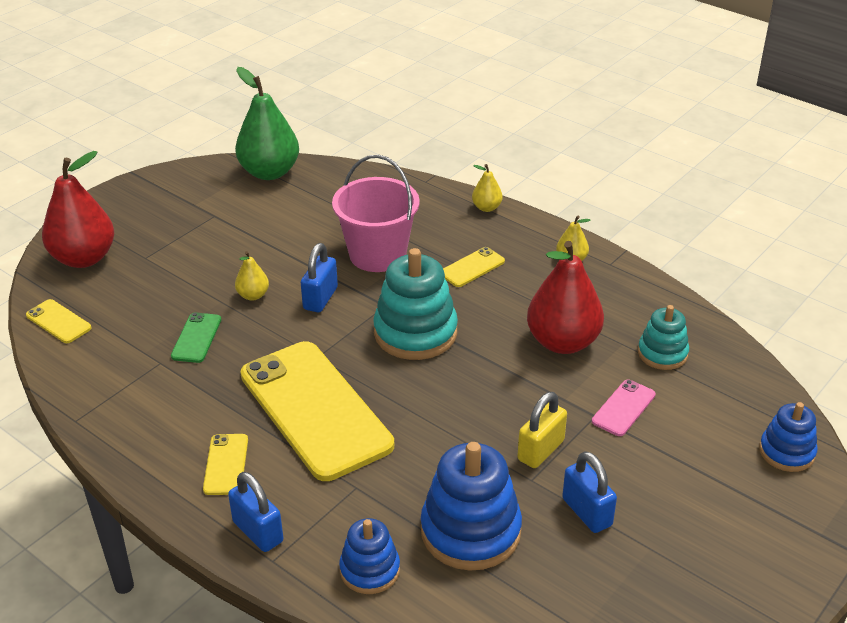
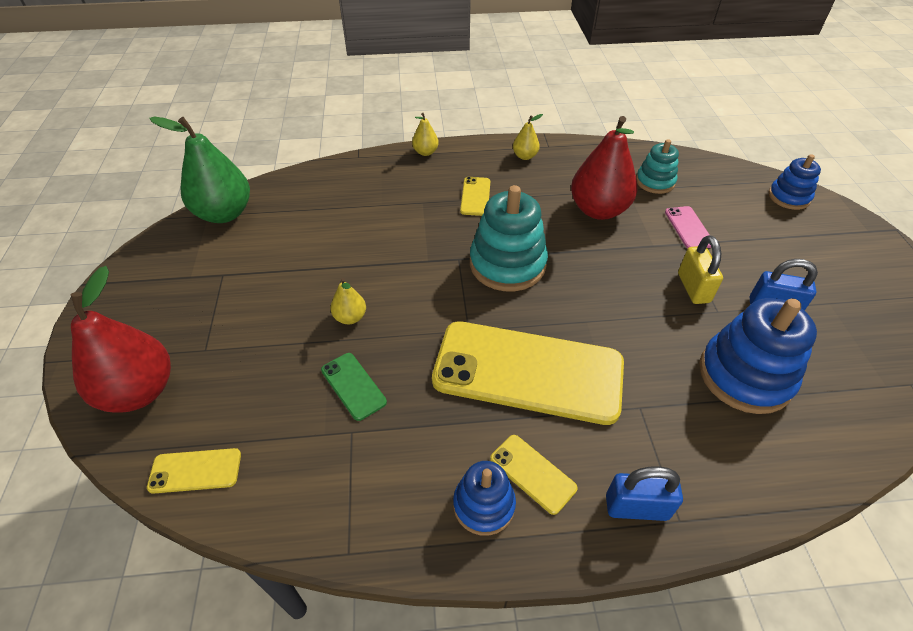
camera: 45 degrees left, 10 degrees up
blue padlock [301,243,338,312] -> none
pink bucket [332,155,420,272] -> none
blue stacking toy [339,518,400,594] -> blue stacking toy moved to [453,461,516,536]

